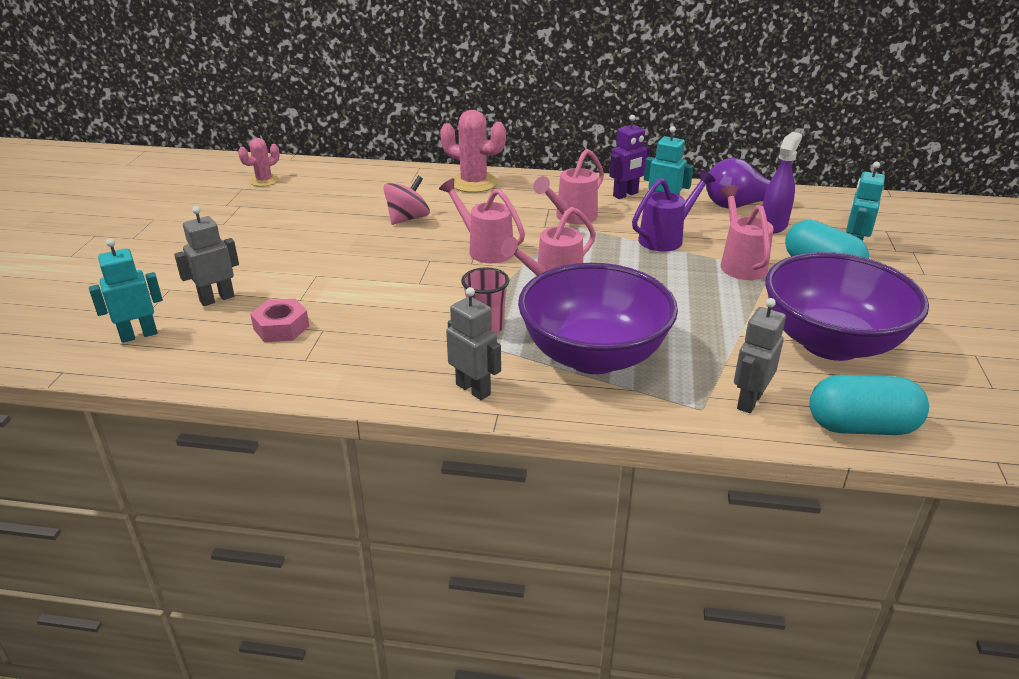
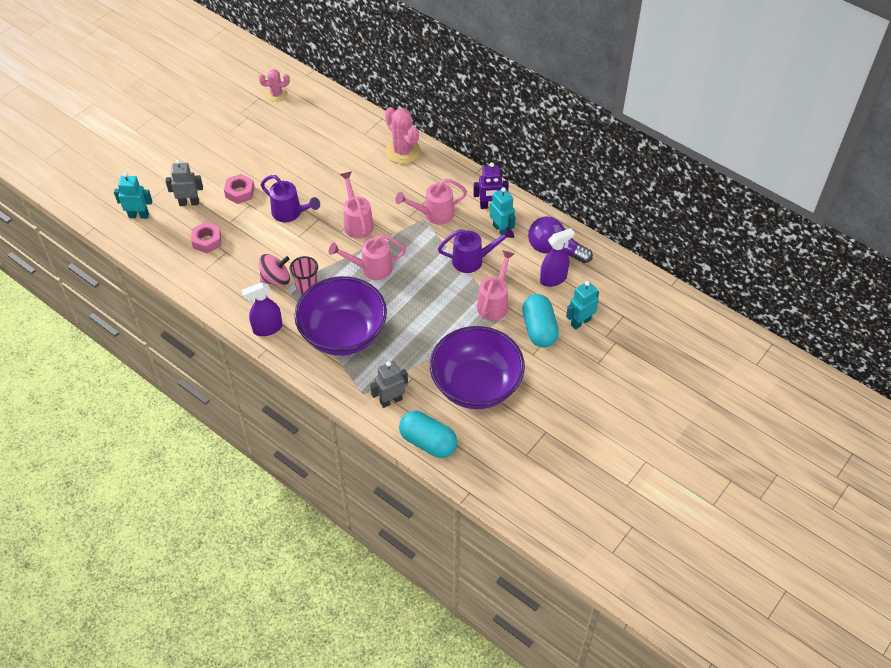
camera: 30 degrees right, 20 degrees up
pink spinning top [383,176,430,225] -> pink spinning top moved to [259,254,290,286]
grey robot [446,287,501,400] -> purple spray bottle [241,282,283,336]
none -> pink nut [224,174,255,204]
none -> purple watering can [261,175,320,222]

